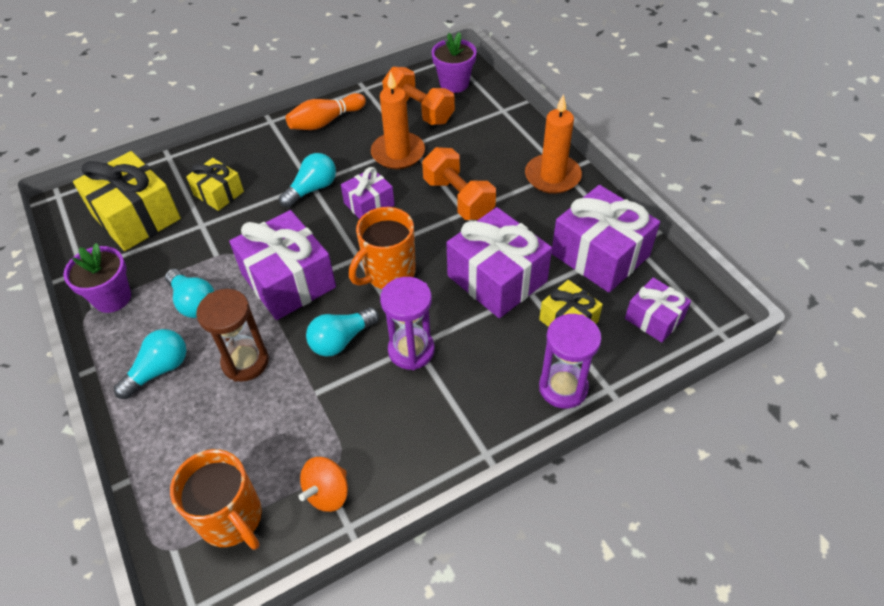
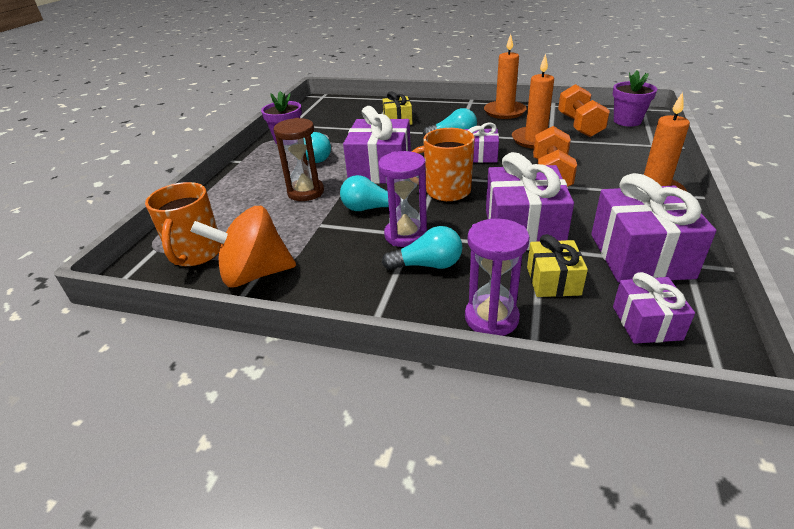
camera: 45 degrees right, 15 degrees down
yellow gift [73,151,181,251] -> none
turquoise light bulb [114,329,186,399] -> turquoise light bulb moved to [382,226,462,270]
orange bowling pin [286,93,366,130] -> orange candle [484,34,527,119]
orange spinning top [299,457,348,512] -> orange spinning top [190,206,296,287], size x1.73

